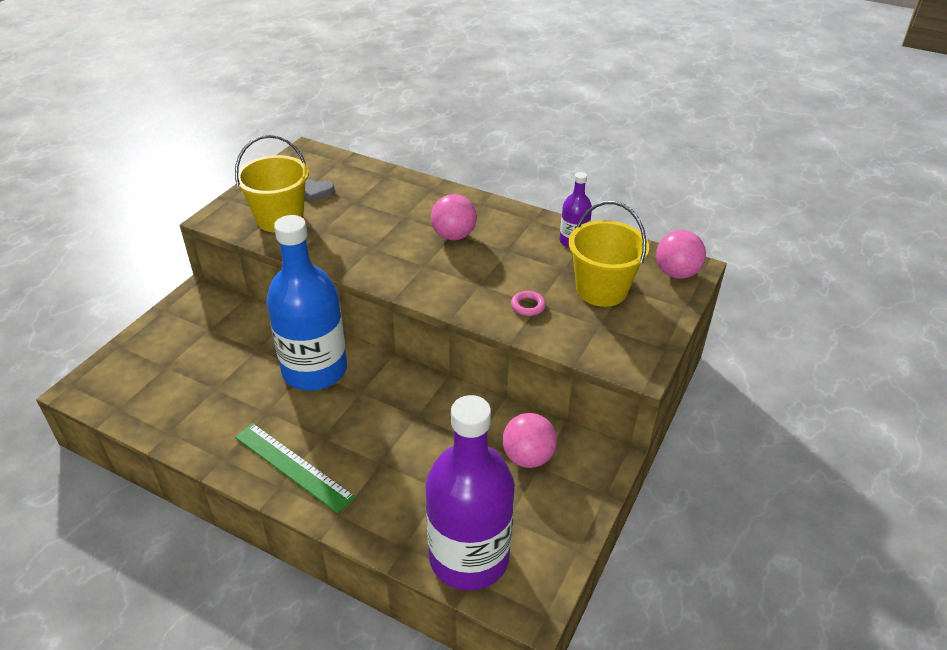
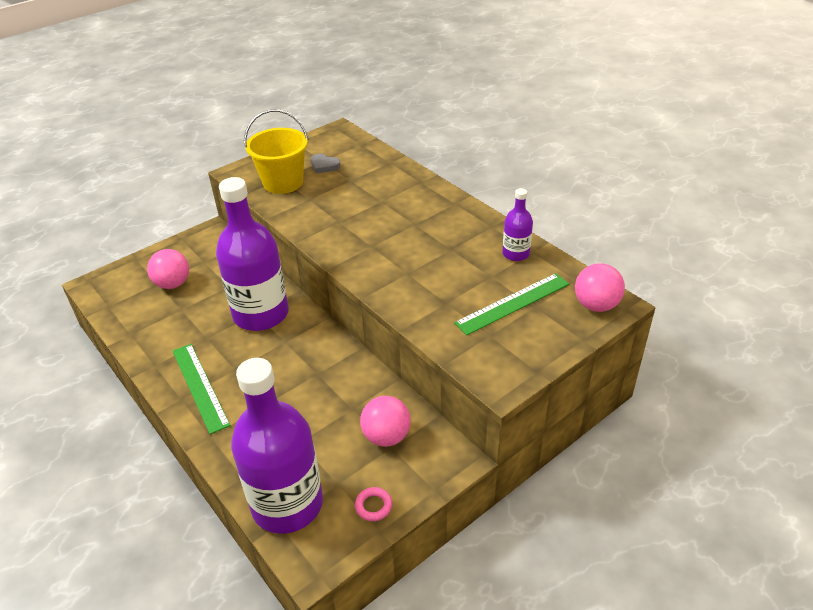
camera: 25 degrees right, 0 degrees up
blue bottle [266,215,347,391] -> purple bottle [216,177,289,331]
pink ball [431,194,477,240] -> pink ball moved to [147,249,189,289]
pink ring [511,291,546,316] -> pink ring moved to [355,487,392,521]
yellow bucket [569,201,649,307] -> green ruler [454,273,569,335]

